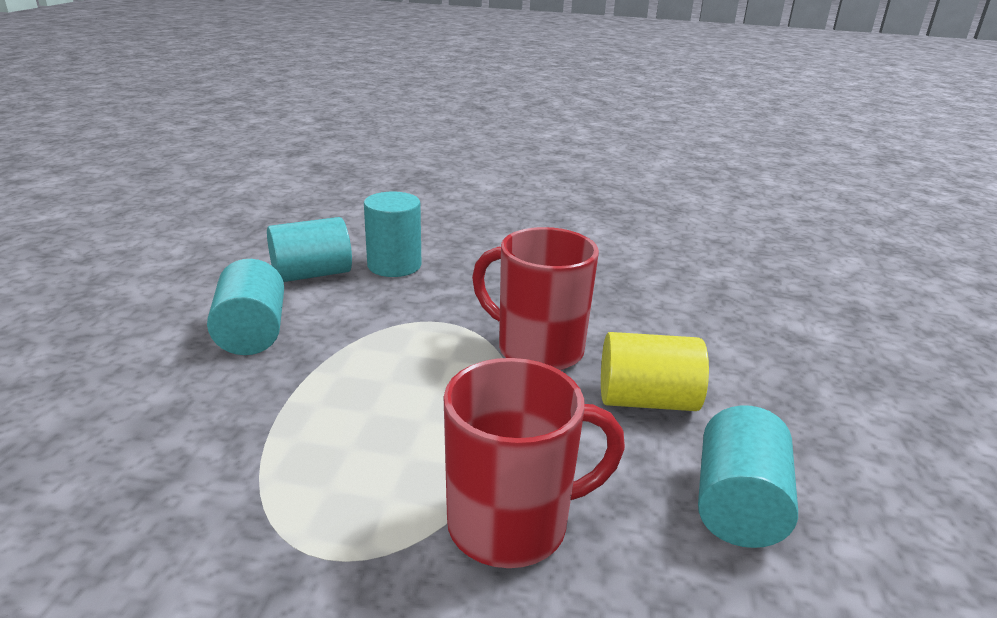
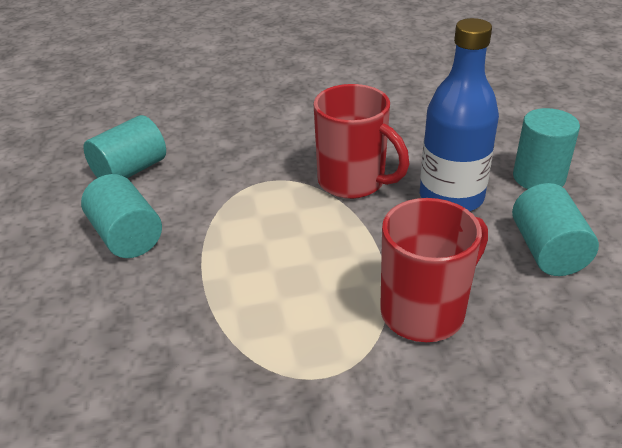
camera: 20 degrees left, 10 degrees up
turquoise cylinder [364,191,421,277] -> turquoise cylinder moved to [513,108,580,189]
red mug [472,227,599,370] -> red mug turned 150 degrees counterclockwise [314,84,409,199]
yellow cylinder [601,332,709,411] -> blue bottle [420,18,499,211]

